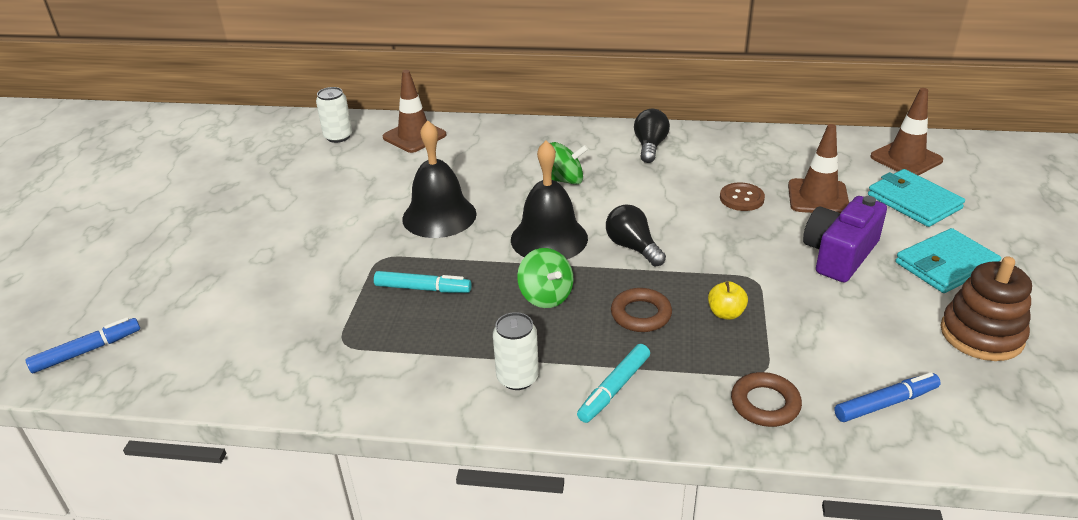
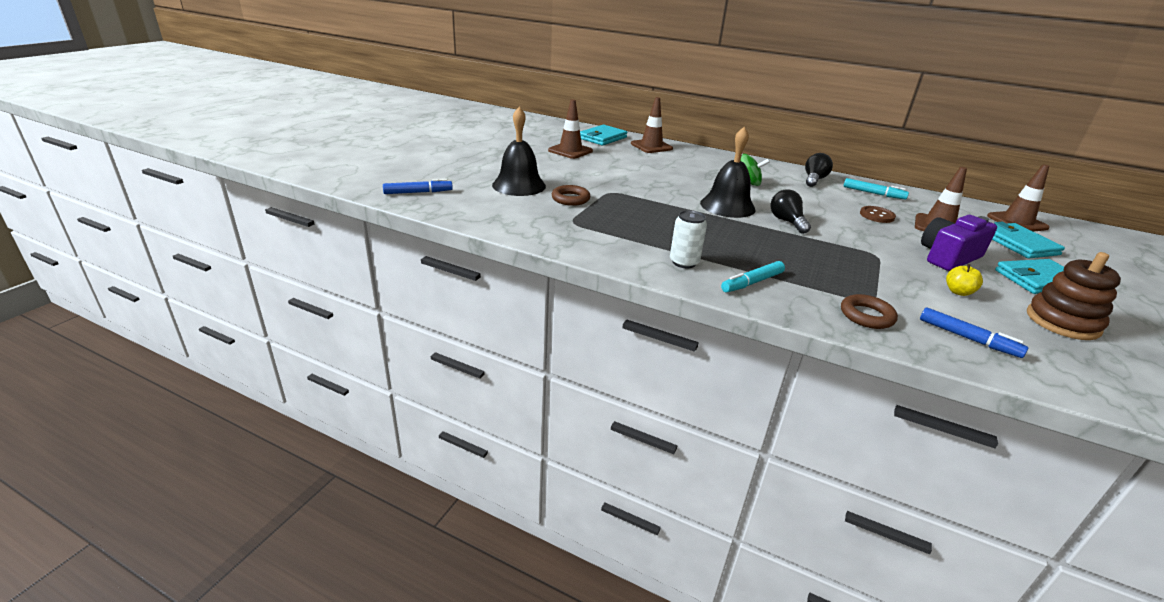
camera: 15 degrees right, 5 degrees down
white can [316,87,352,143] -> turquoise wallet [580,125,627,146]
turquoise marker [374,271,472,293] -> turquoise marker moved to [843,178,909,200]
black bell [402,120,477,238] -> black bell moved to [492,107,546,196]
green spinning top [517,248,573,308] -> none
brown ring [611,288,672,332] -> brown ring moved to [552,185,590,206]
yellow apple [708,281,748,320] -> yellow apple moved to [946,264,983,296]
blue marker [834,372,941,422] -> blue marker turned 45 degrees clockwise [920,307,1028,358]
none -> brown traffic cone [548,99,593,159]

